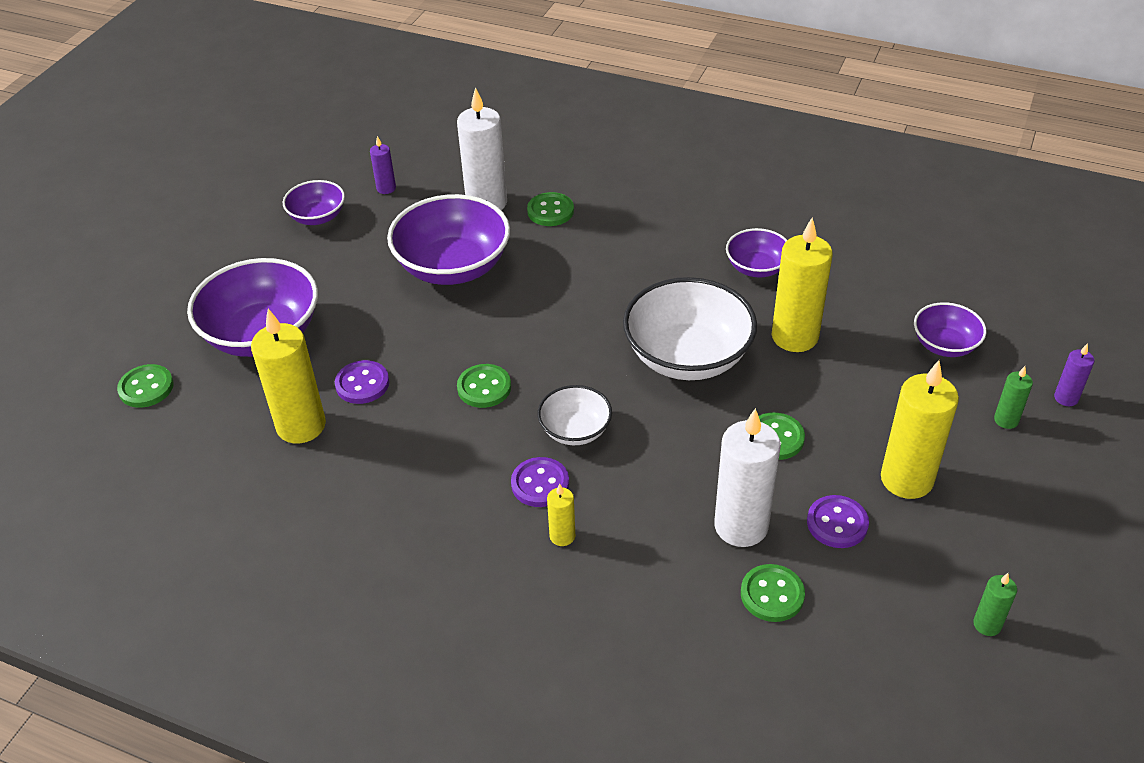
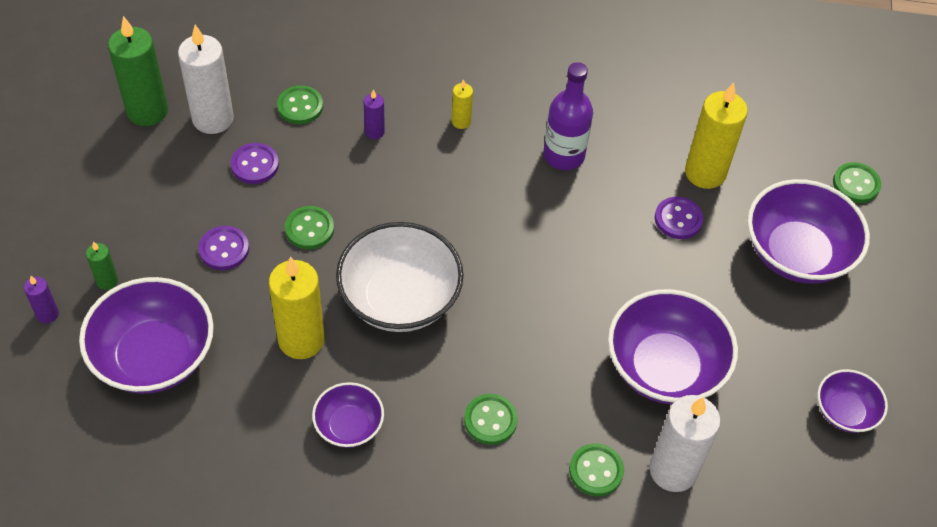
camera: 160 degrees right, 10 degrees up
purple candle [370,136,396,194] -> purple candle moved to [364,89,385,139]
green button [457,364,511,408] -> green button moved to [464,394,518,445]
purple button [511,457,569,507] -> purple button moved to [198,226,249,270]
white bowl [538,385,612,445] -> none
white candle [714,408,781,547] -> white candle moved to [178,25,234,134]
yellow candle [881,360,959,499] -> none
purple bowl [914,302,986,357] -> purple bowl [79,277,214,394], size x1.86
green candle [973,573,1017,636] -> green candle [108,16,168,126], size x2.08
none -> purple bottle [543,62,593,170]

